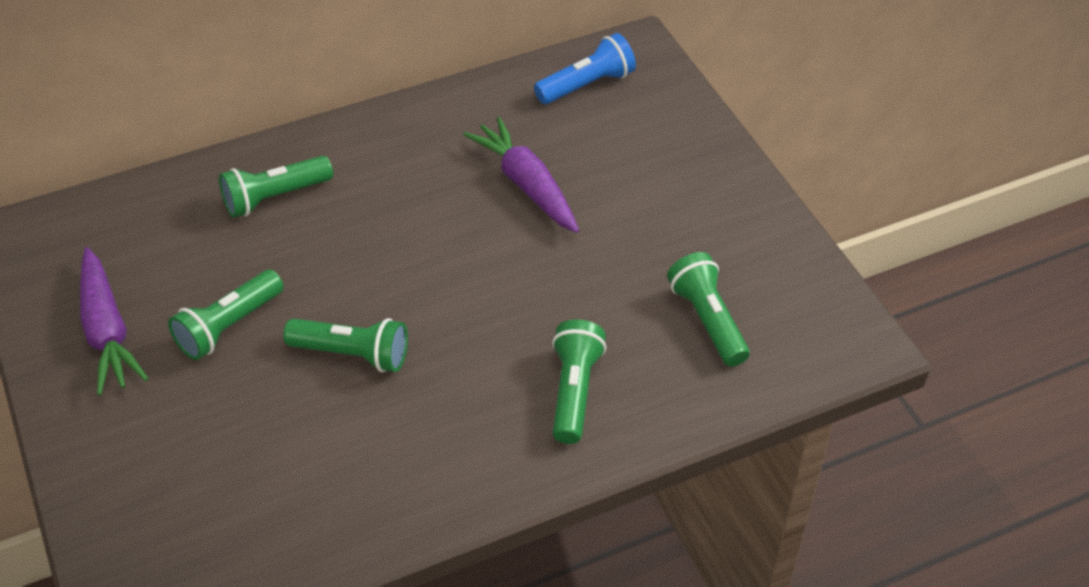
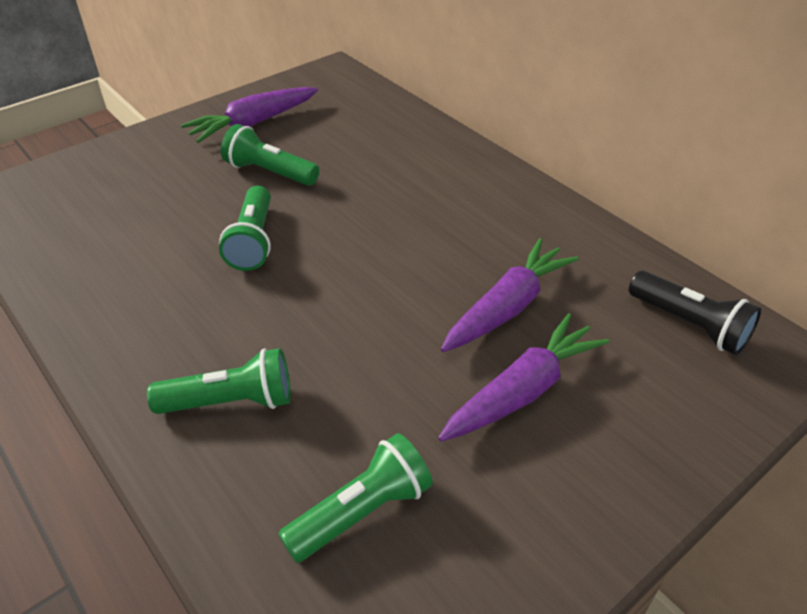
camera: 75 degrees right, 5 degrees down
green flashlight [219,156,333,218] -> none
blue flashlight [534,33,636,104] -> black flashlight [629,271,761,355]
none -> purple carrot [438,313,609,442]

